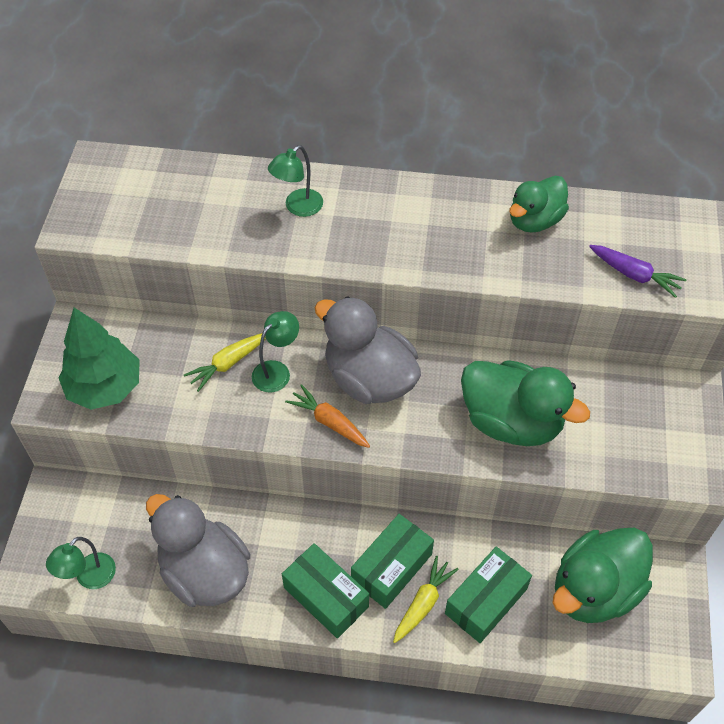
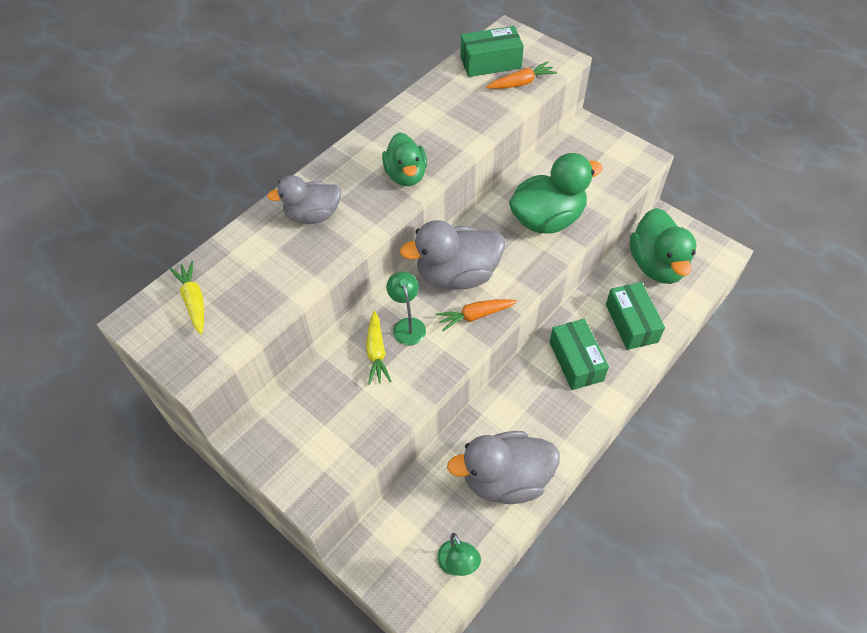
camera: 55 degrees left, 0 degrees up
green tree [58,308,140,410] -> none
green lamp [268,145,323,217] -> grey duck [267,175,341,224]
green box [282,543,369,639] -> green box moved to [460,26,524,77]
yellow carrot [393,556,459,643] -> yellow carrot moved to [170,261,204,334]
green duck [509,176,569,233] -> green duck moved to [382,132,427,186]
purple carrot [589,245,687,298] -> orange carrot [486,62,557,89]

